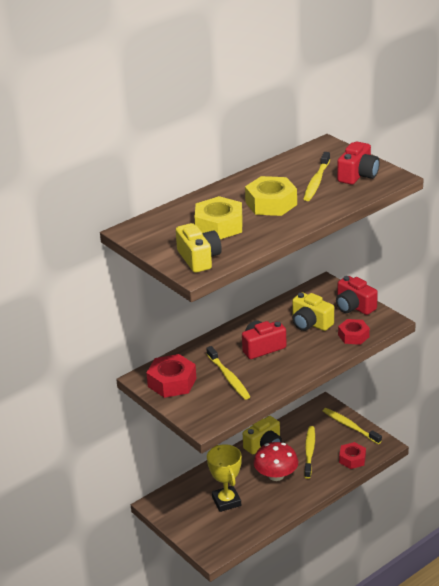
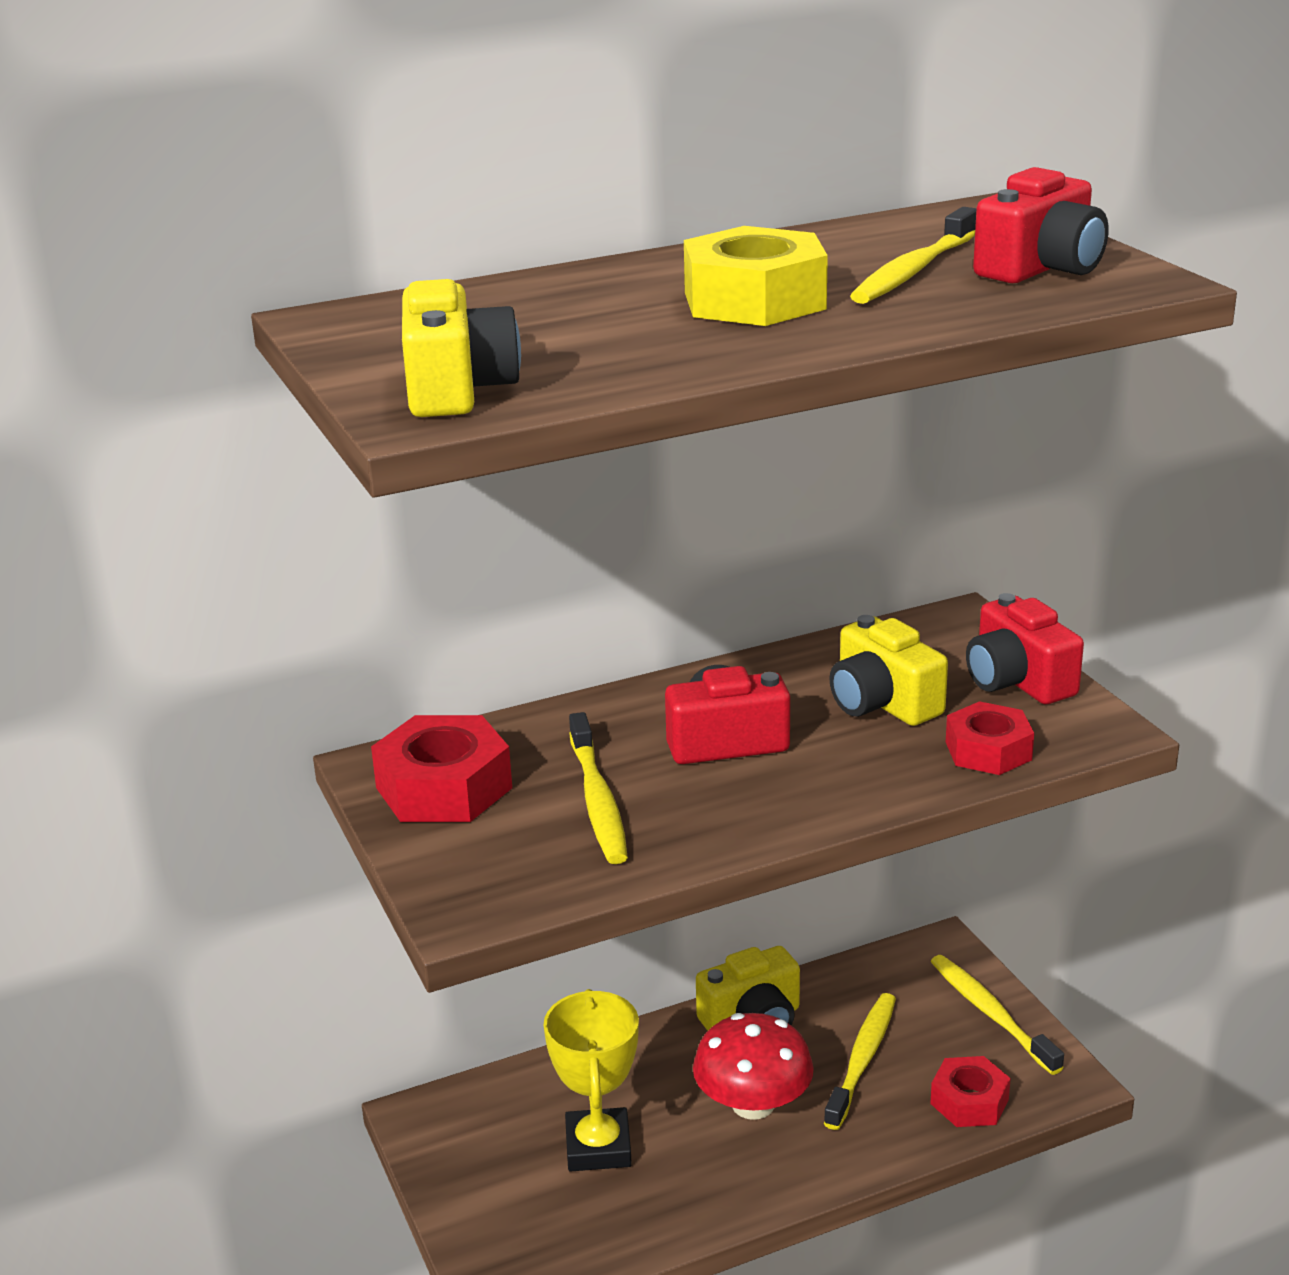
camera: 15 degrees right, 5 degrees down
yellow nut [195,196,243,239] -> none

